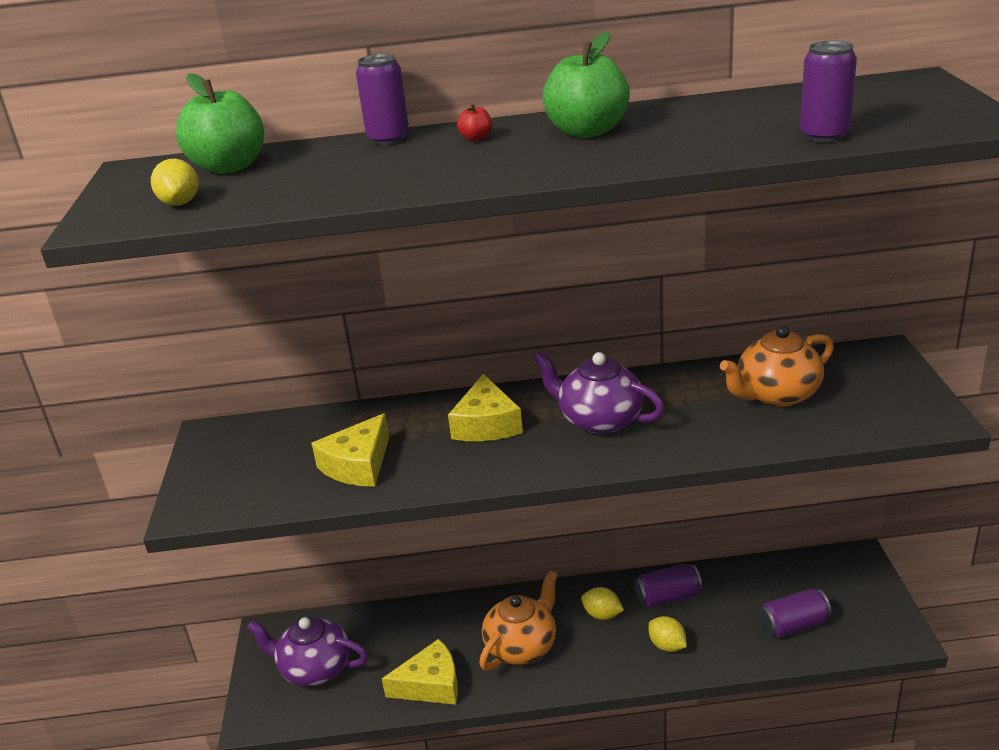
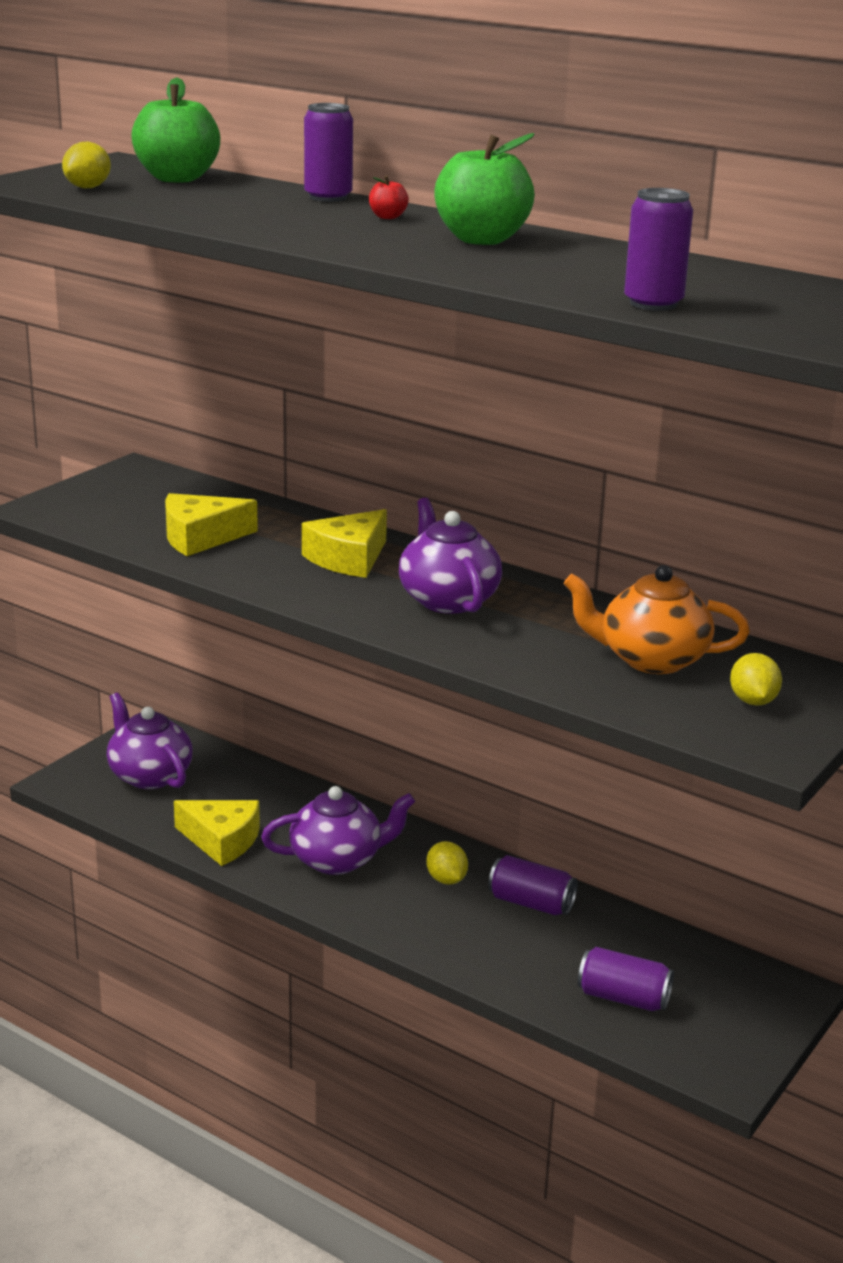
camera: 35 degrees right, 5 degrees down
orange teapot [479,570,558,671] -> purple teapot [261,786,415,875]
yellow lemon [648,616,687,652] -> yellow lemon moved to [730,653,782,706]

